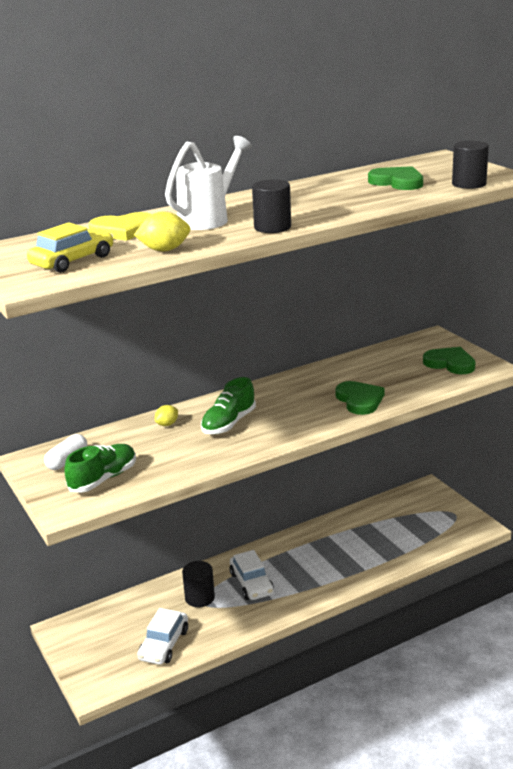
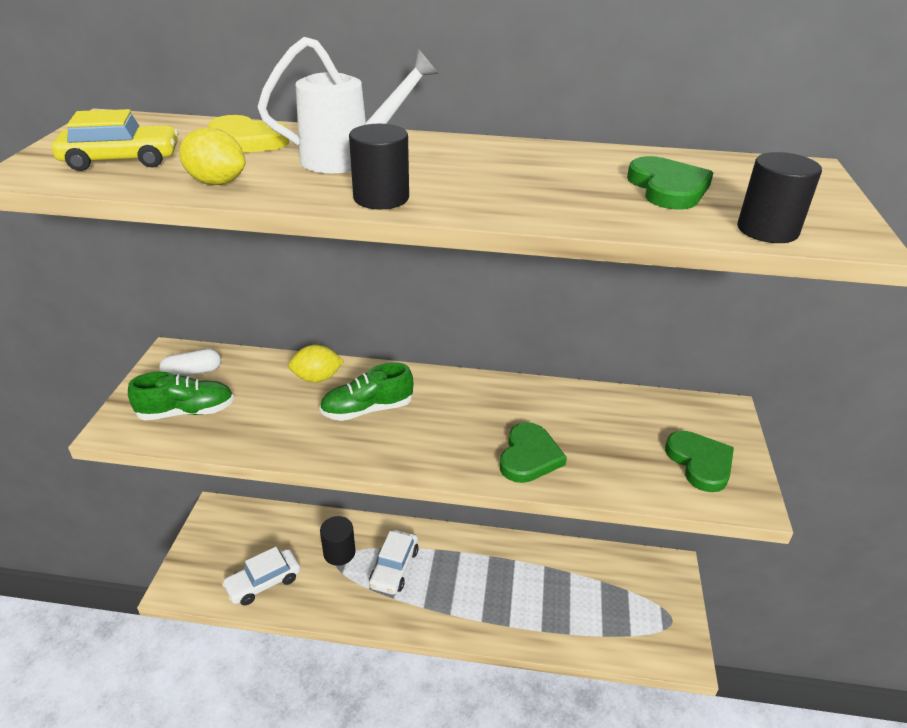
camera: 35 degrees right, 10 degrees up
yellow lemon [155,405,178,426] -> yellow lemon [288,345,344,383], size x1.56

